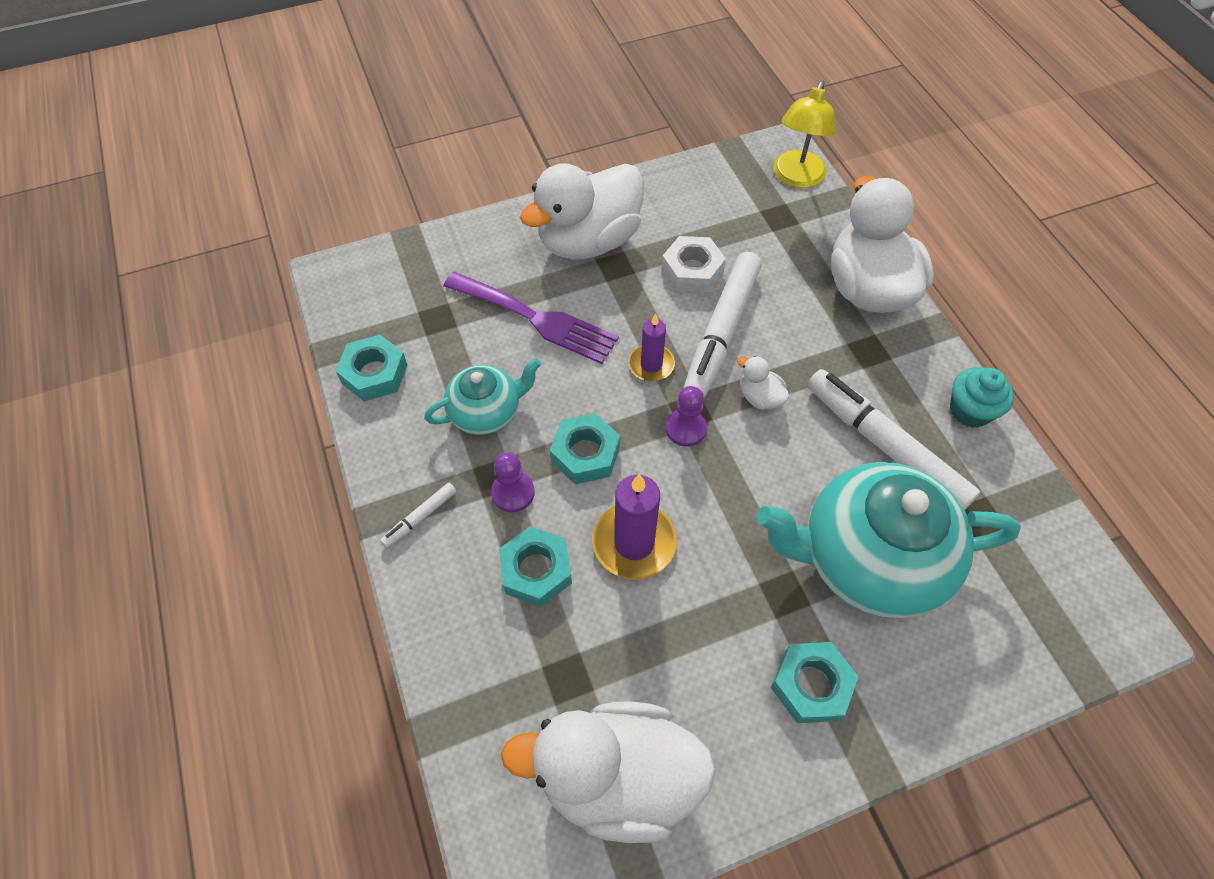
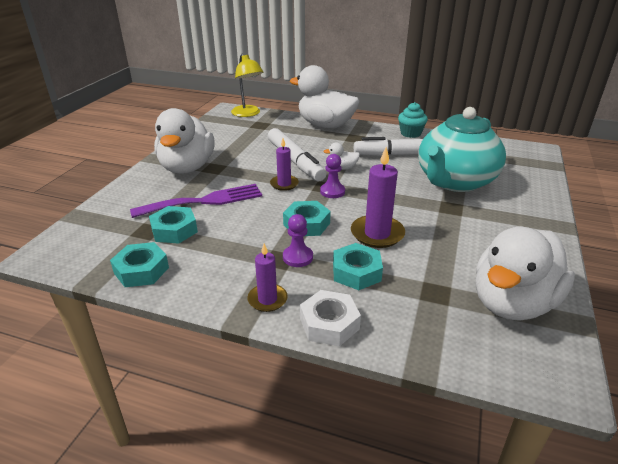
camera: 50 degrees left, 25 degrees down
white marker [380,483,457,548] -> purple candle [247,244,288,312]
turquoise teapot [424,358,541,435] -> none
white nut [662,236,726,292] -> white nut moved to [300,290,361,346]
turquoise nut [771,642,859,723] -> turquoise nut moved to [149,206,198,244]

